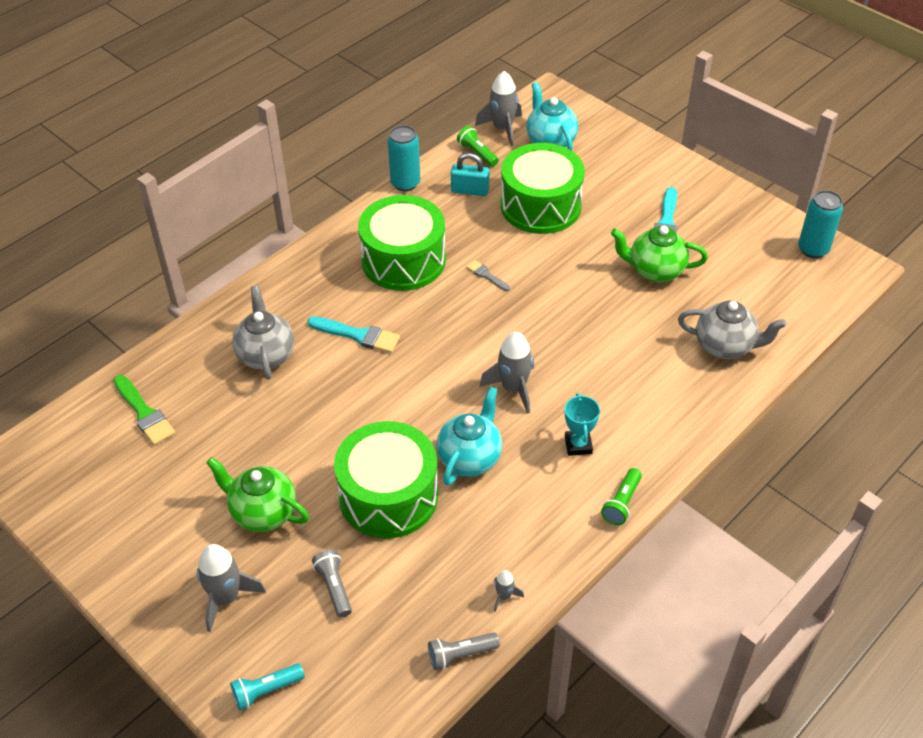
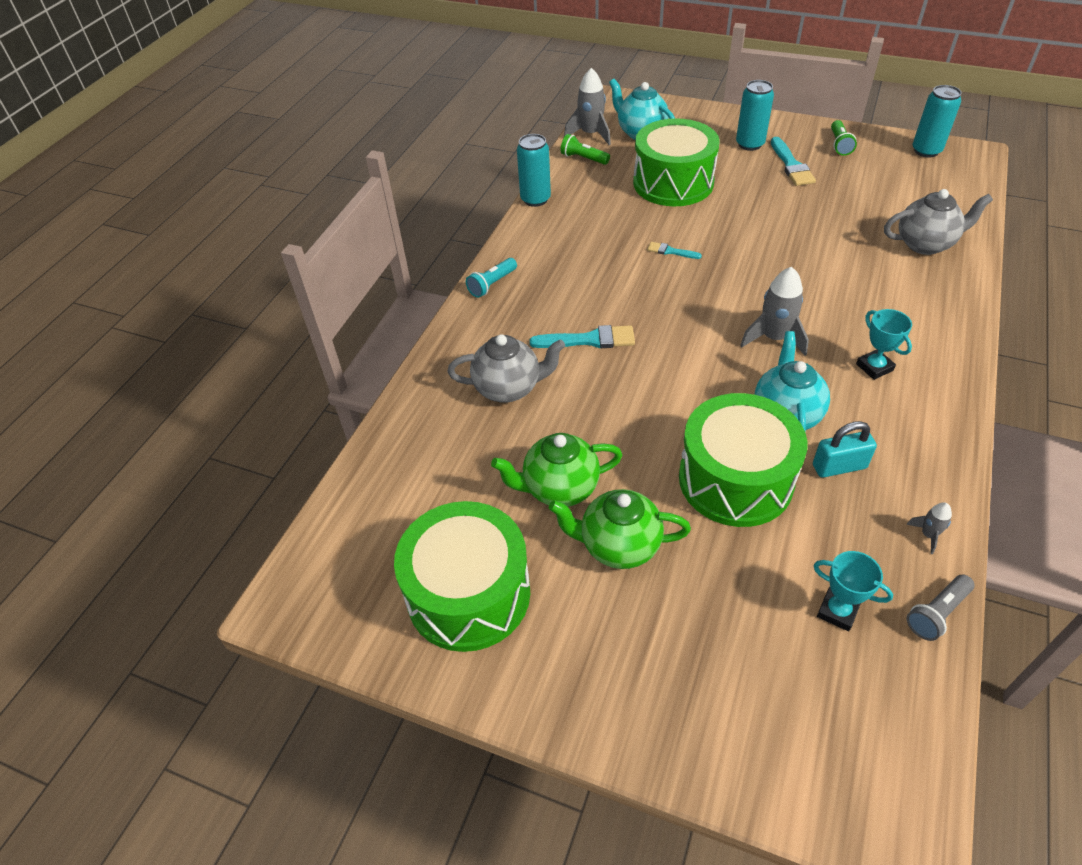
camera: 20 degrees left, 0 degrees up
green brush [114,375,176,445] -> none
grey rocket [197,544,266,632] -> none
turquoise flashlight [230,663,305,710] -> turquoise flashlight moved to [466,258,517,298]
grey teapot [232,285,294,379] -> grey teapot turned 120 degrees clockwise [448,334,565,402]
grey flashlight [312,549,352,618] -> none
green drum [358,195,446,291] -> green drum moved to [394,501,530,652]
turquoise padlock [451,153,489,196] -> turquoise padlock moved to [813,421,877,478]
grey brush [467,260,510,291] -> turquoise brush [647,242,702,259]
green flashlight [601,468,642,525] -> green flashlight moved to [831,120,857,156]
green teapot [611,226,708,282] -> green teapot moved to [491,433,623,507]
none -> turquoise can [736,80,774,151]
none -> turquoise trophy [813,551,893,631]

